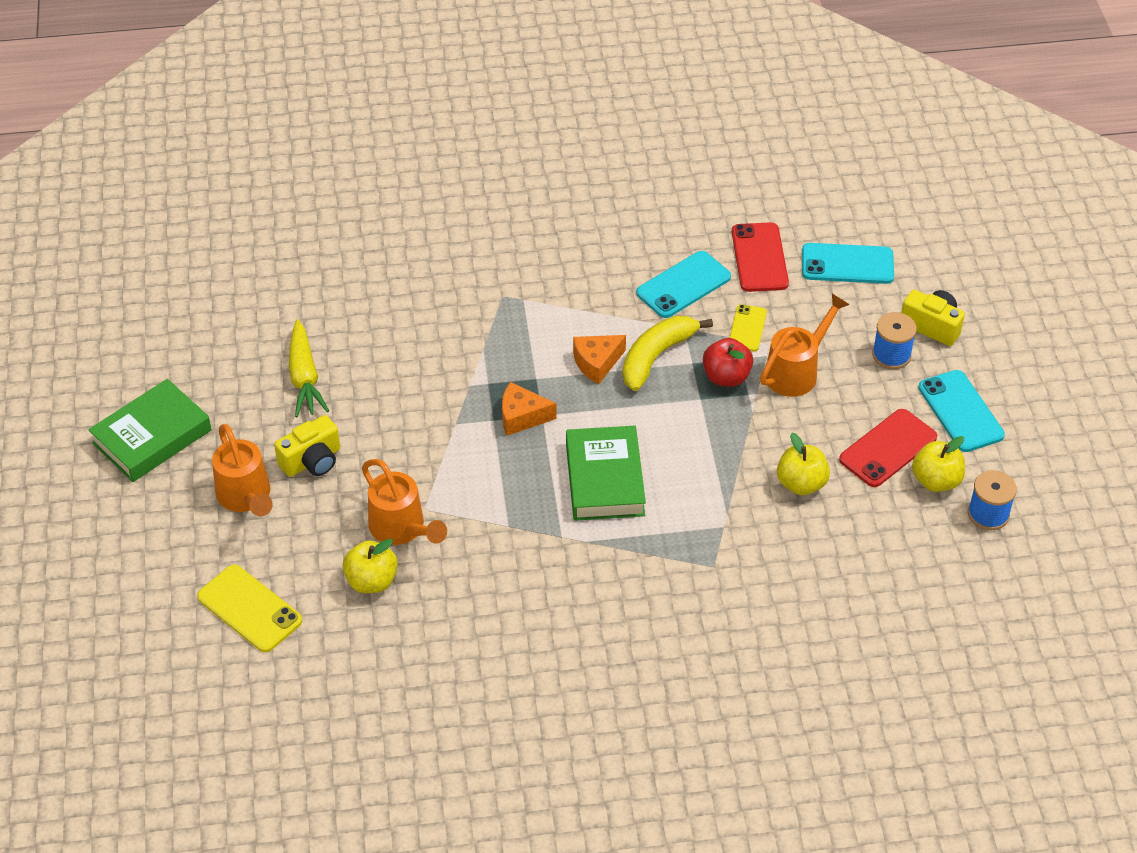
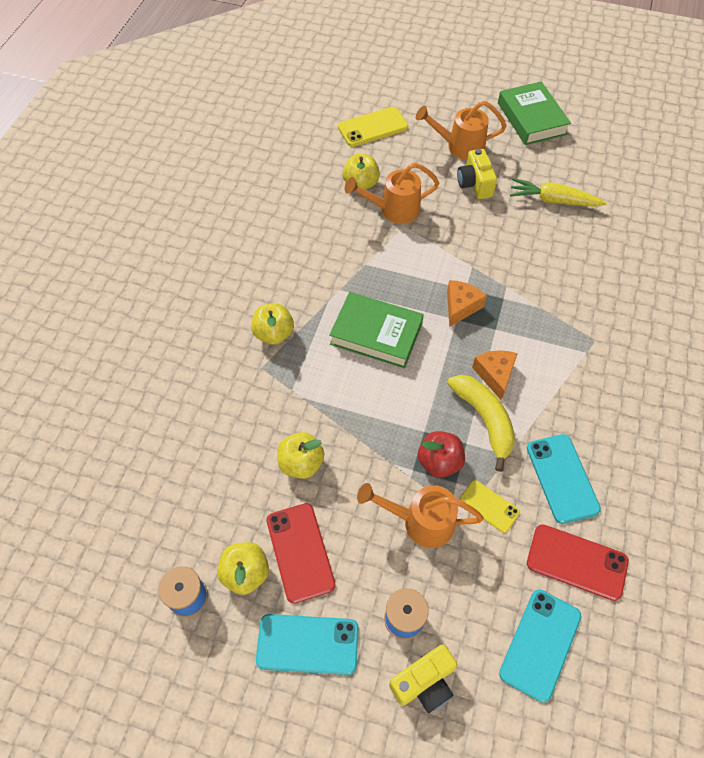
camera: 115 degrees right, 10 degrees up
orange watering can [760,293,850,397] -> orange watering can turned 120 degrees clockwise [357,483,484,548]
none -> yellow apple [251,303,294,345]

